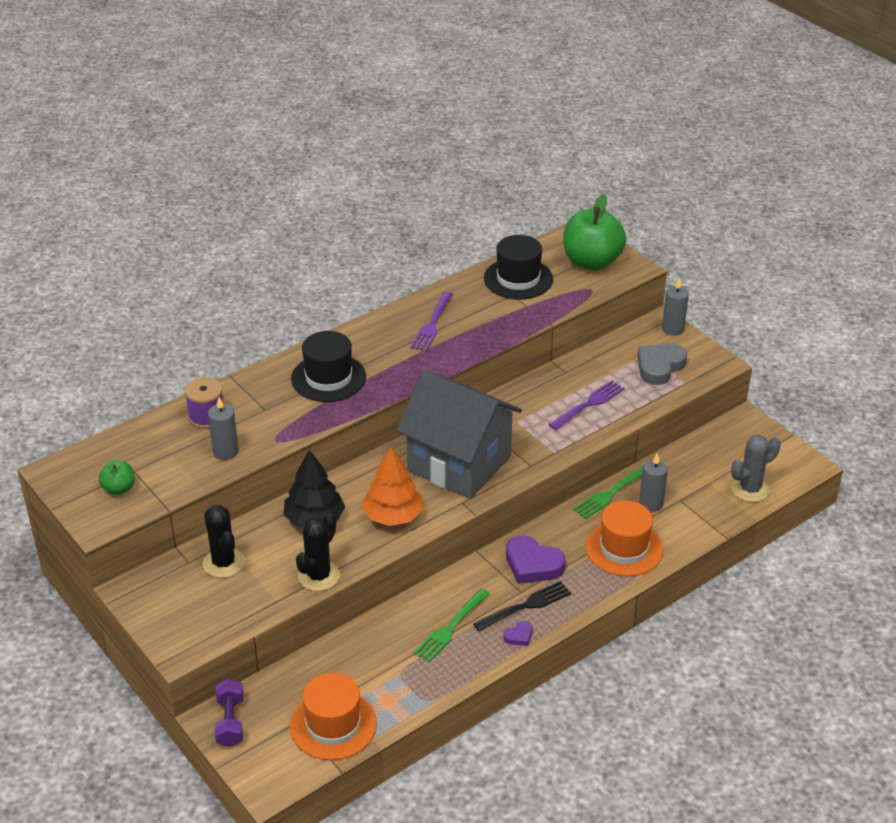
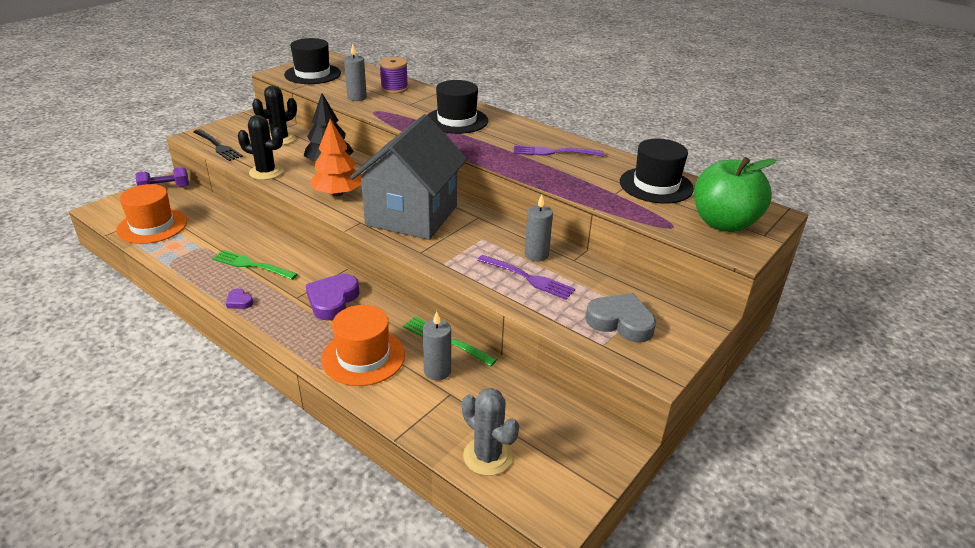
camera: 75 degrees right, 5 degrees down
green apple [99,461,135,495] -> black hat [284,38,341,84]
black fork [473,581,571,631] -> black fork moved to [194,129,243,161]
grey candle [662,279,689,336] -> grey candle moved to [525,195,553,261]

